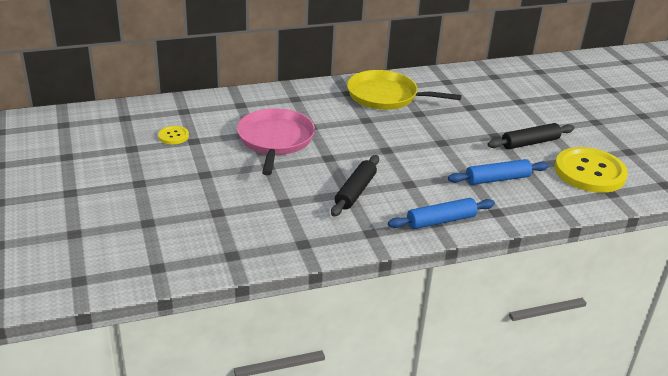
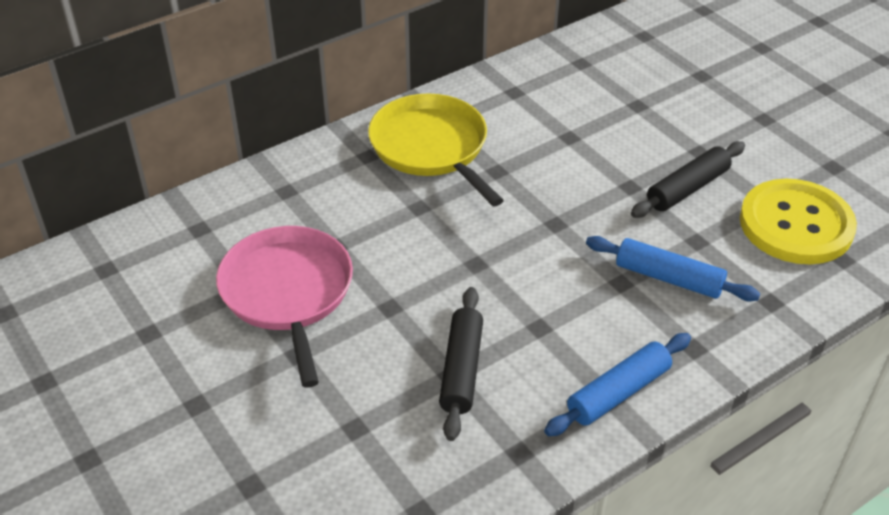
camera: 15 degrees left, 10 degrees up
yellow button [158,126,189,144] -> none
yellow pan [347,70,462,110] -> yellow pan turned 60 degrees clockwise [368,93,504,206]
blue rolling pin [448,159,549,185] -> blue rolling pin turned 60 degrees clockwise [586,236,760,301]

